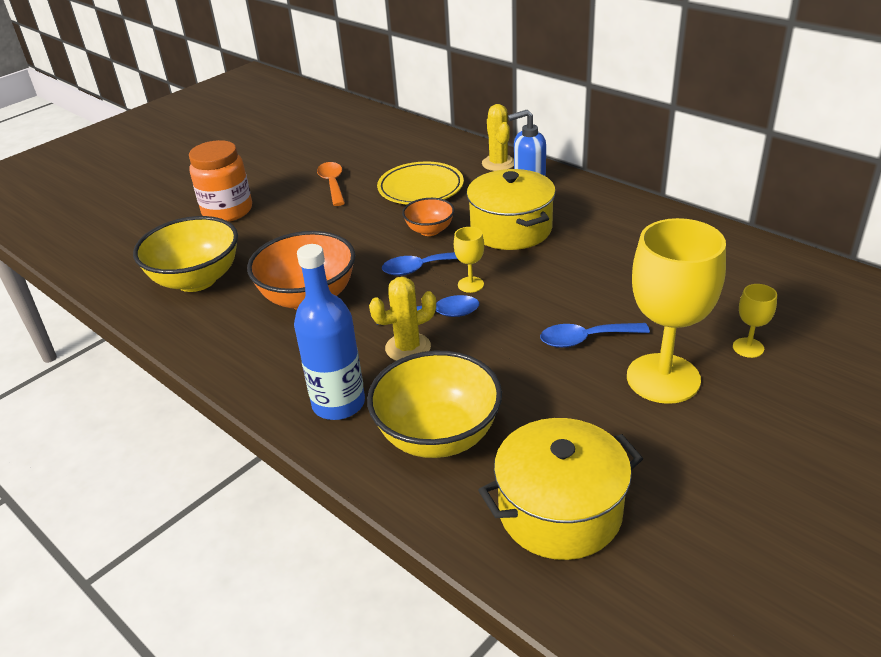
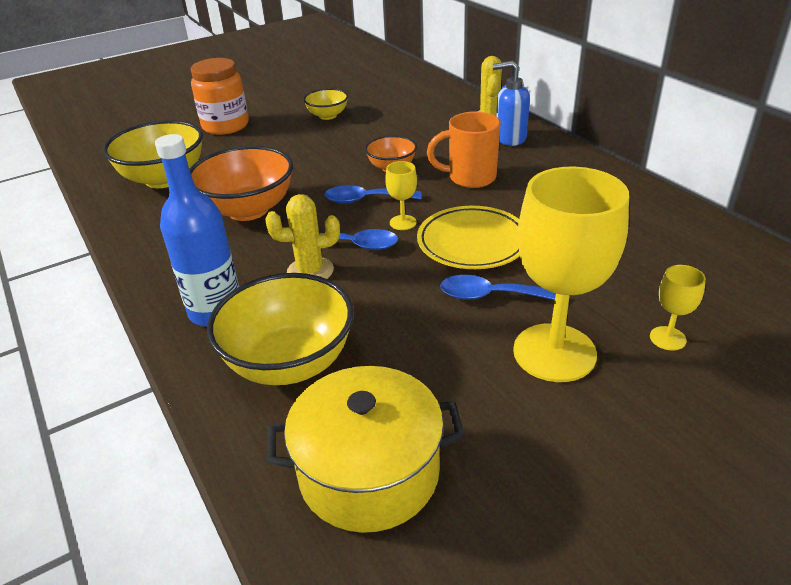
camera: 15 degrees right, 0 degrees up
orange spoon [317,162,345,206] -> yellow bowl [303,88,348,120]
yellow plate [377,162,464,204] -> yellow plate moved to [417,206,520,269]
yellow pot [467,169,556,250] -> orange mug [427,111,501,188]

